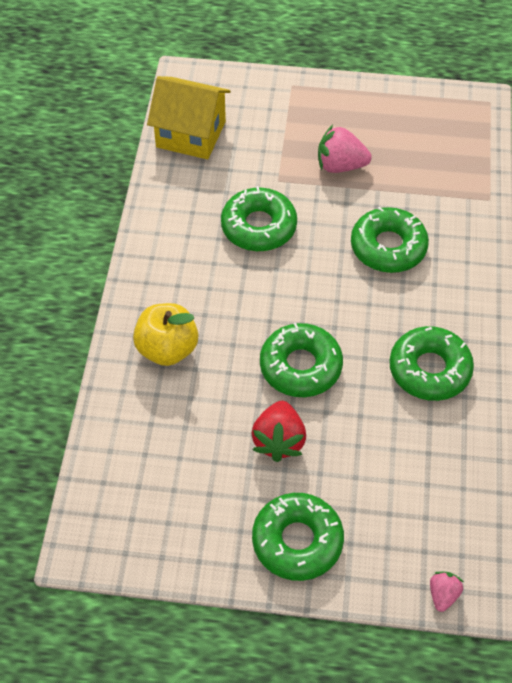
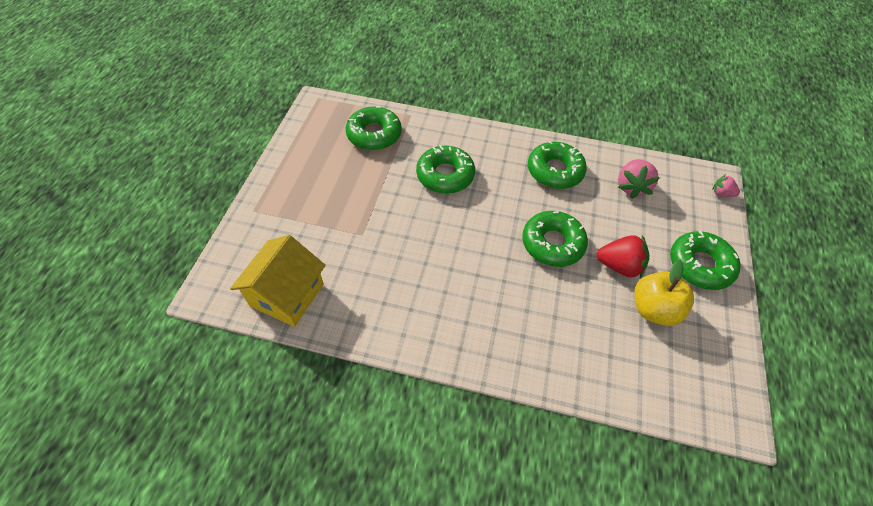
camera: 85 degrees left, 0 degrees up
yellow apple [133,303,198,366] -> yellow apple moved to [634,260,694,326]
green donut [221,186,297,252] -> green donut moved to [346,106,402,150]
pink strawberry [318,125,372,173] -> pink strawberry moved to [618,159,660,199]

